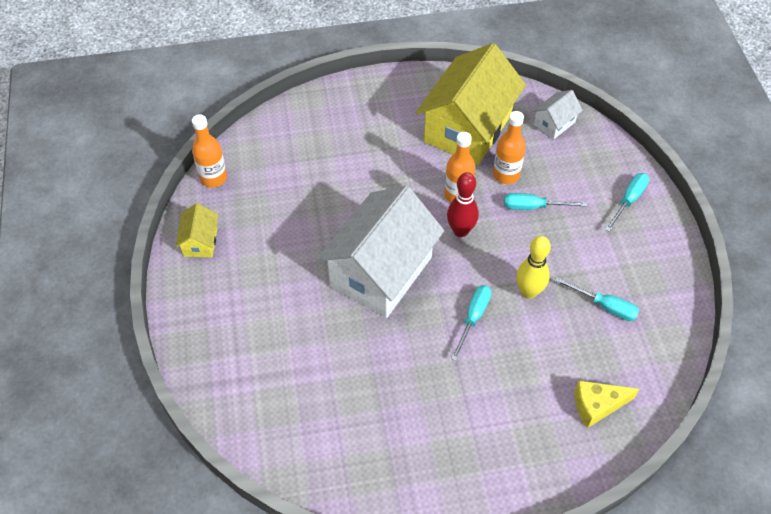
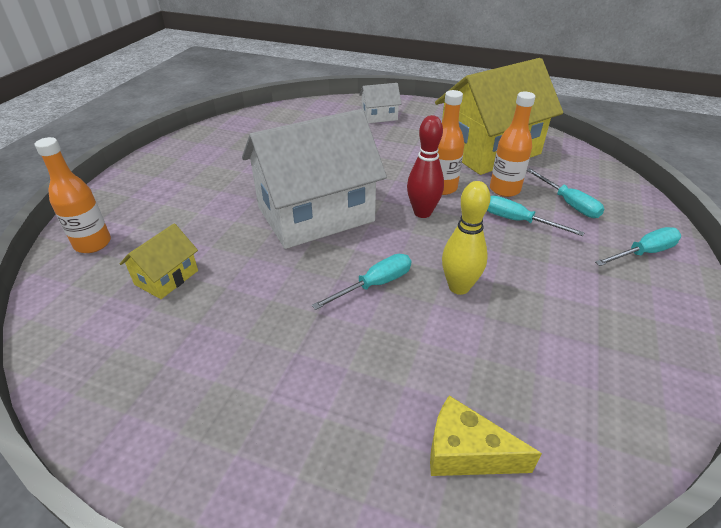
camera: 30 degrees right, 15 degrees down
yellow house [175,203,218,258] -> yellow house moved to [120,223,198,299]
orange bottle [192,114,227,188] -> orange bottle moved to [35,137,111,253]
white house [532,90,583,139] -> white house moved to [359,83,401,123]
turquoise screwdriver [554,277,639,321] -> turquoise screwdriver moved to [527,168,604,218]

